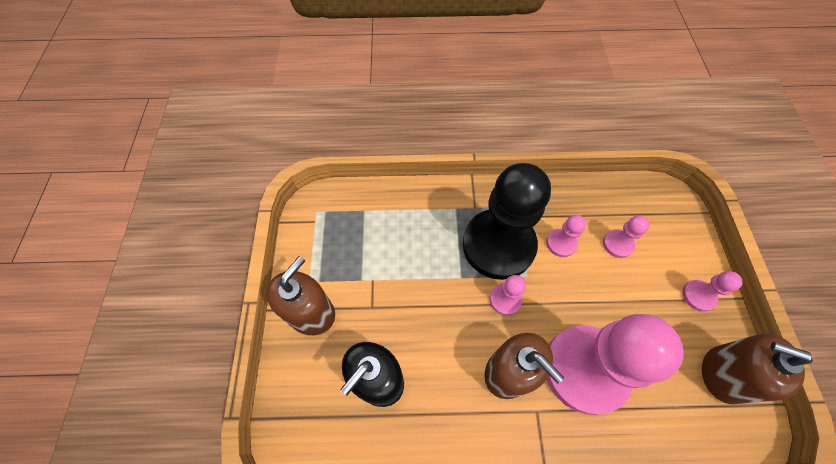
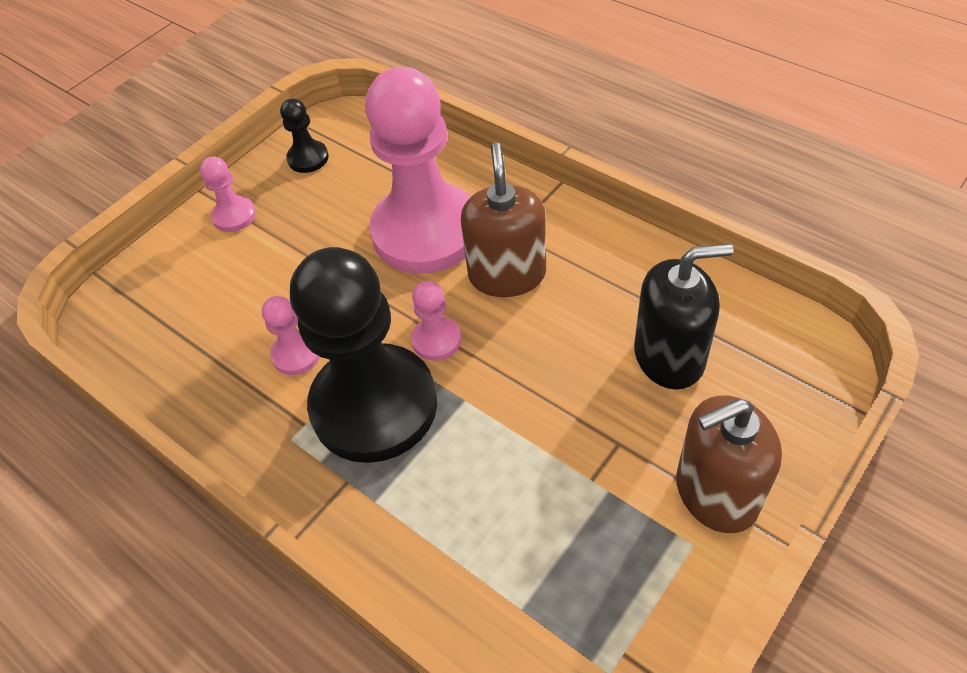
camera: 135 degrees left, 10 degrees down
pink pawn [603,215,650,258] -> none
brown soap dispenser [702,334,813,404] -> black pawn [280,98,329,173]

